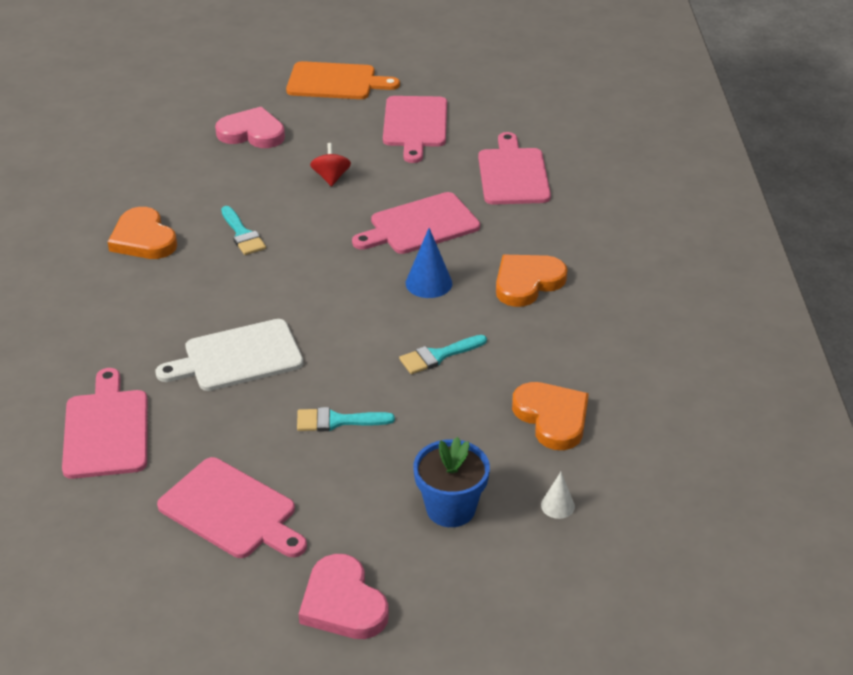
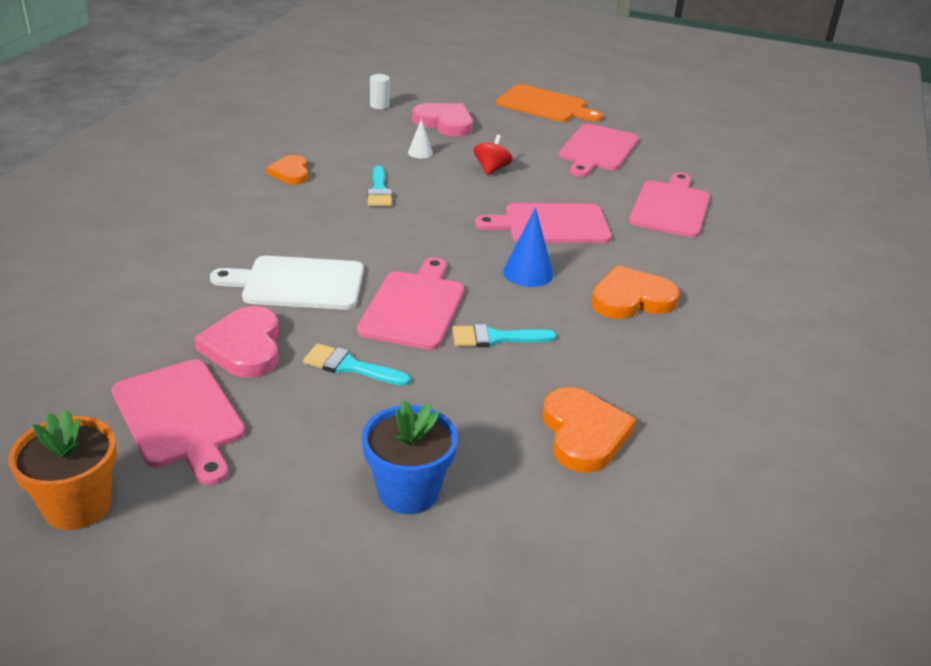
camera: 20 degrees right, 5 degrees down
pink cutting board [62,368,148,479] -> pink cutting board moved to [357,257,464,350]
orange heart [108,207,177,259] -> orange heart [266,155,308,185], size x0.66
pink heart [299,554,389,639] -> pink heart moved to [194,306,279,378]
white cone [541,472,575,519] -> white cone moved to [408,118,433,158]
none -> orange flower pot [8,410,117,530]
none -> white cylinder [370,74,390,109]

